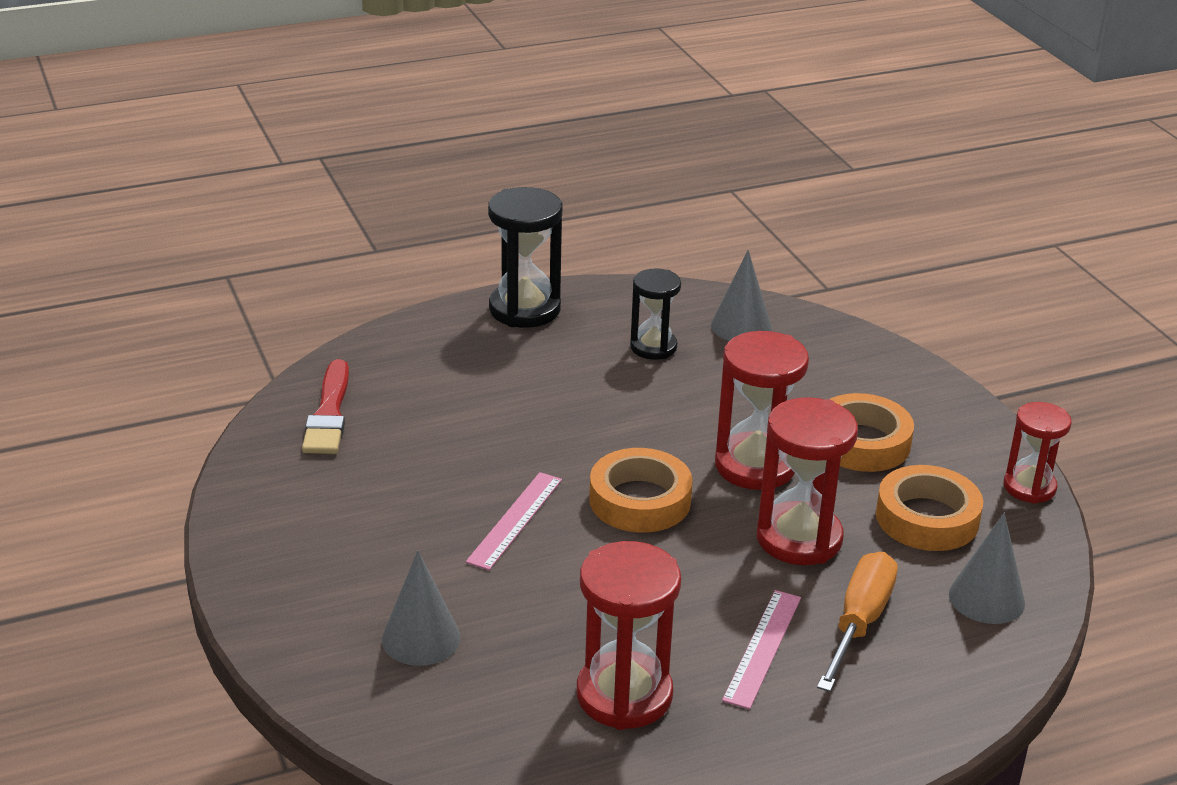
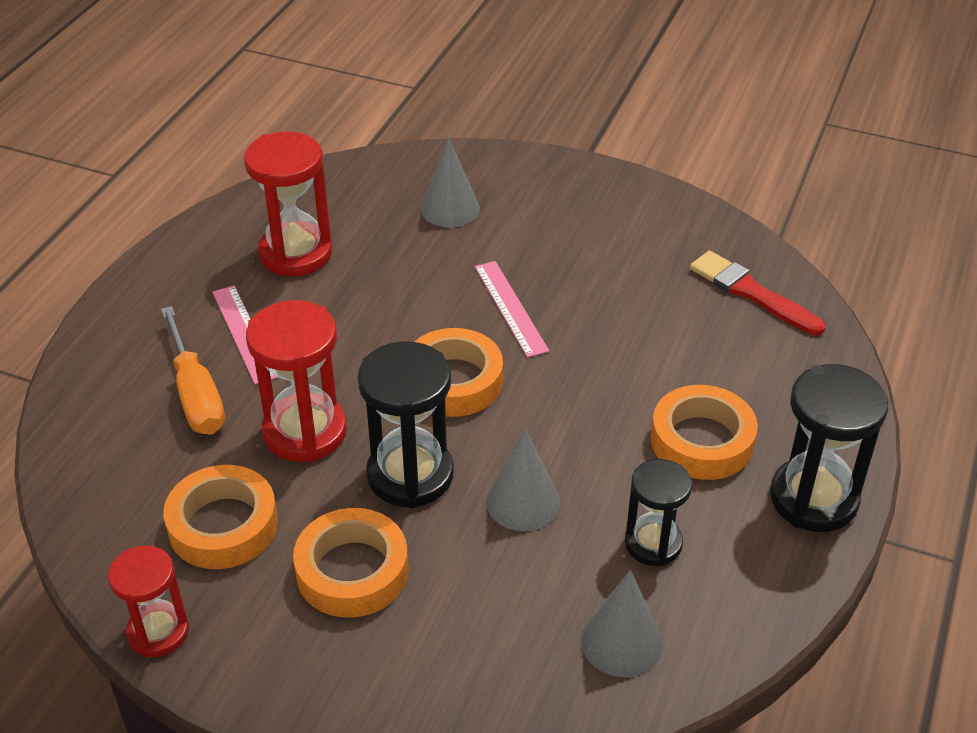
camera: 135 degrees right, 10 degrees up
red hourglass [715,331,809,490] -> black hourglass [358,341,454,508]
grey cone [949,513,1025,624] -> grey cone moved to [486,428,561,531]
none -> orange tape [651,385,758,480]

